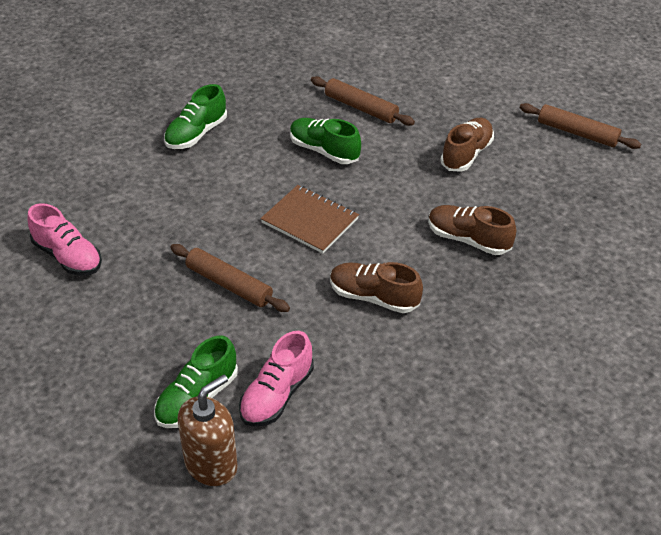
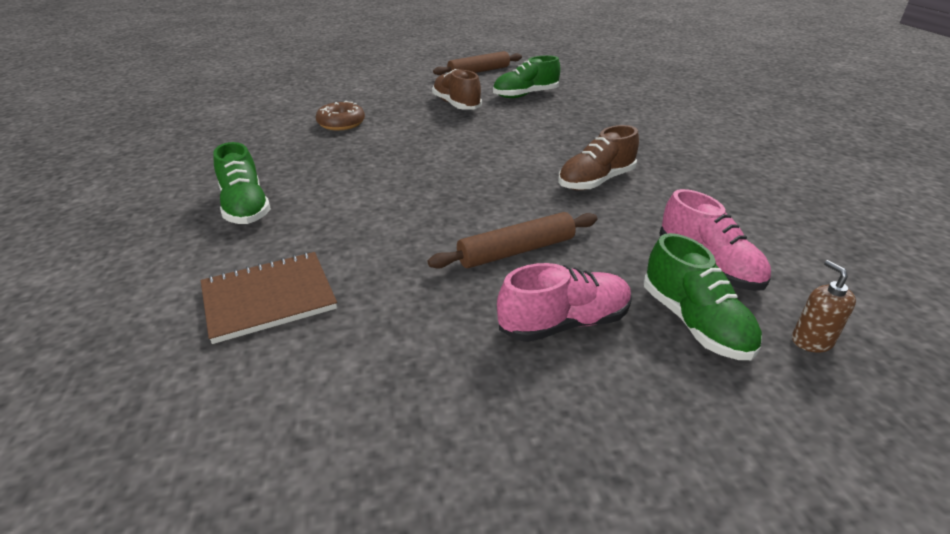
camera: 60 degrees left, 10 degrees down
pink shoe [27,203,102,275] -> pink shoe moved to [497,263,632,342]
brown soap dispenser [178,374,238,486] -> brown soap dispenser [792,260,856,353], size x0.54
brown notebook [261,185,359,253] -> brown notebook moved to [201,252,337,344]
green shoe [290,118,361,164] -> green shoe moved to [493,55,561,98]
brown rolling pin [311,76,415,126] -> brown donut [316,101,365,130]
brown shoe [428,205,516,255] -> none

